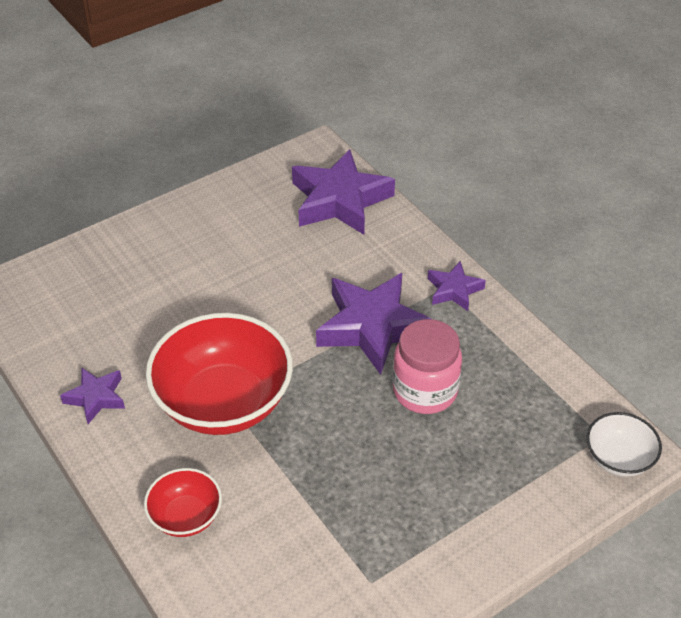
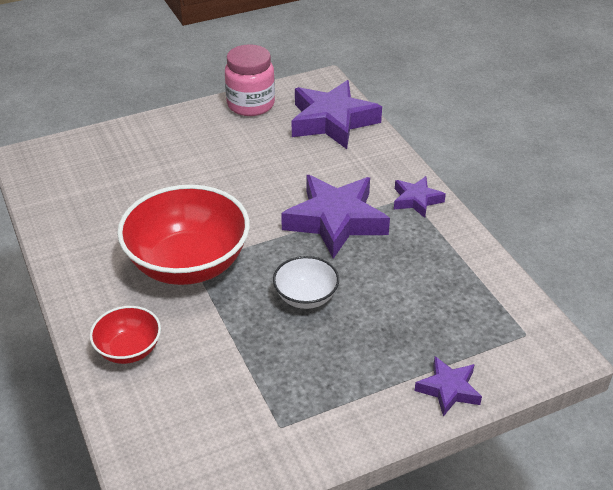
camera: 10 degrees right, 5 degrees down
purple star [60,368,125,424] -> purple star moved to [414,356,482,417]
pink jar [393,319,462,414] -> pink jar moved to [225,44,275,116]
white bowl [586,412,662,477] -> white bowl moved to [273,256,339,309]

